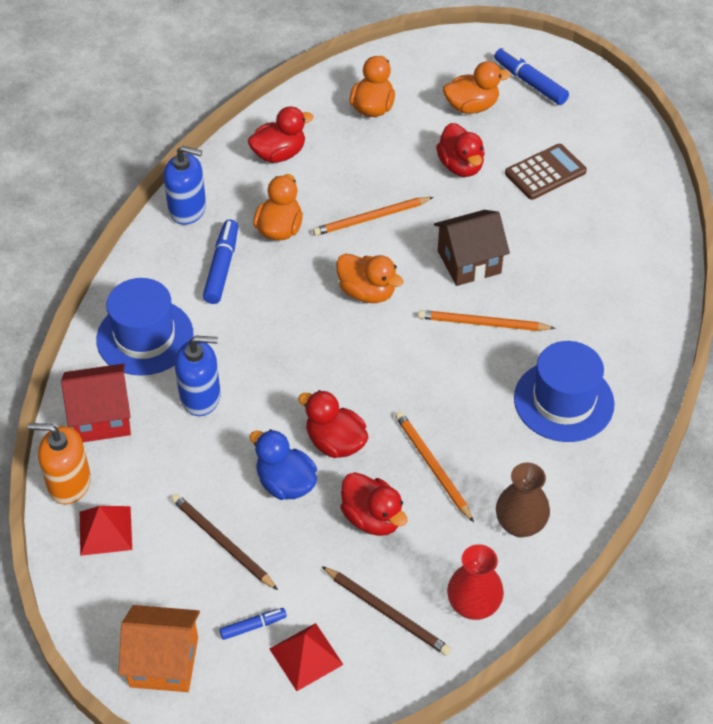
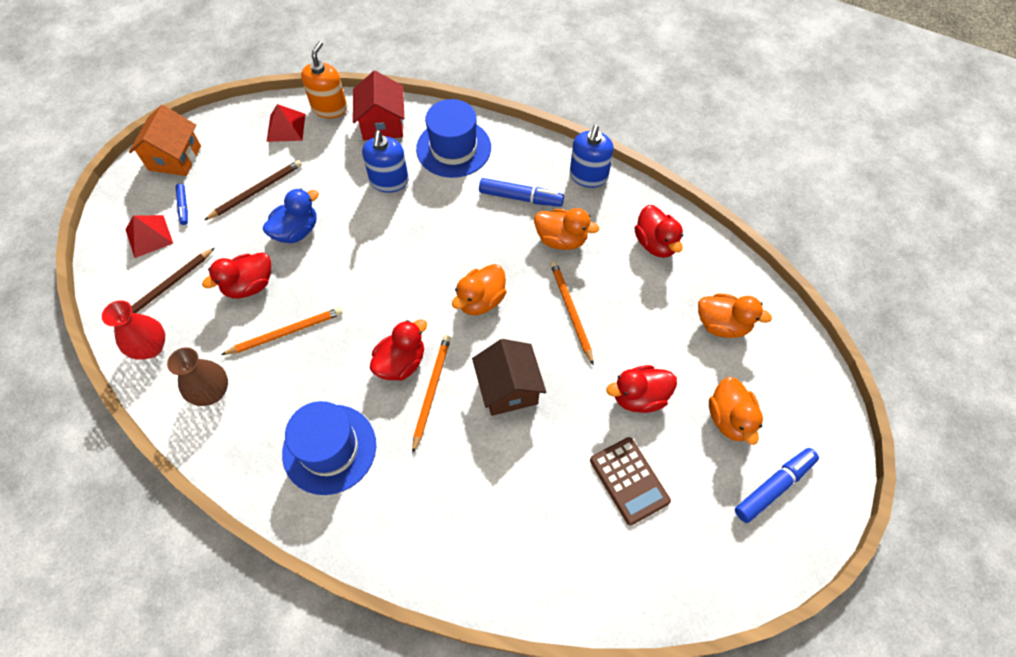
camera: 95 degrees right, 10 degrees up
red duck [298,390,368,458] -> red duck moved to [370,319,427,381]

